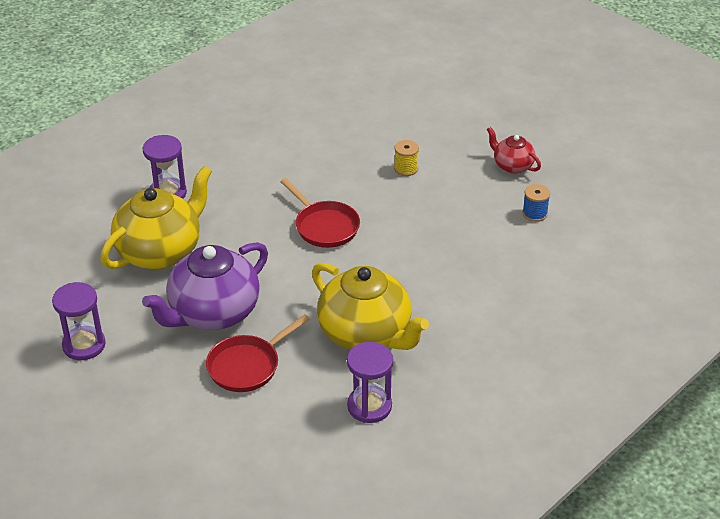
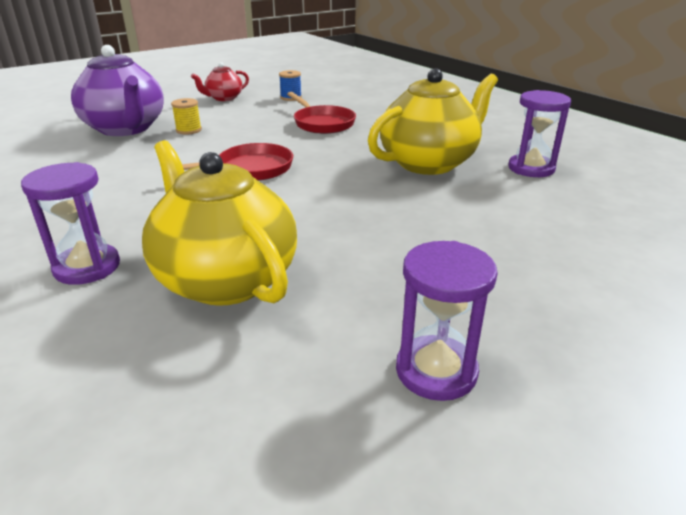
camera: 80 degrees left, 10 degrees down
purple teapot [142,242,268,330] -> purple teapot moved to [71,45,164,136]
red pan [206,314,310,392] -> red pan moved to [287,92,356,134]

